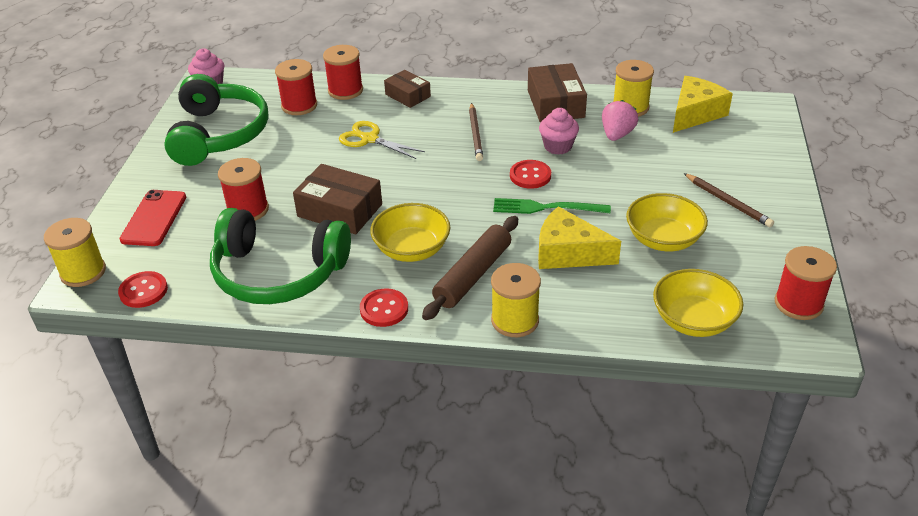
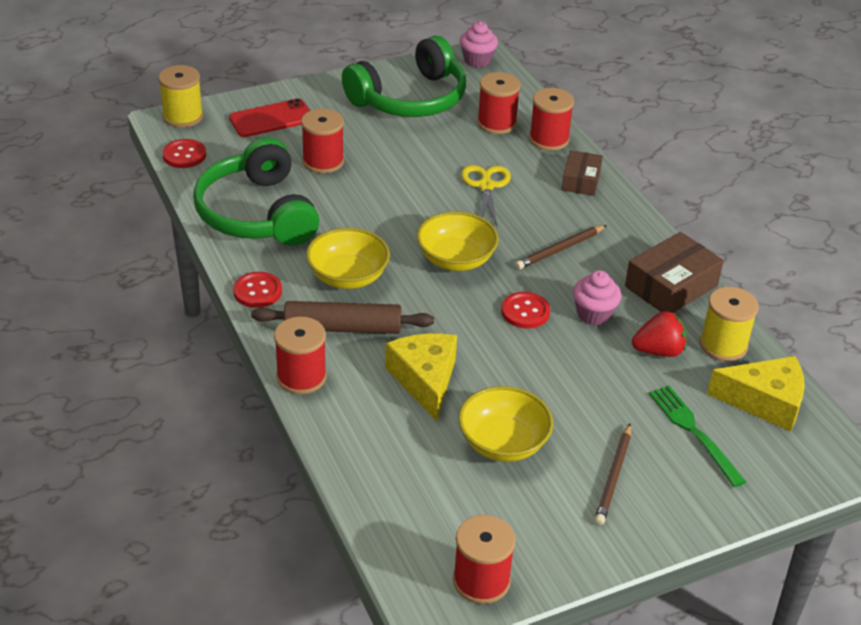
camera: 55 degrees right, 0 degrees up
brown box [293,164,382,234] -> none
yellow spool [491,263,541,337] -> red spool [274,317,327,394]
green fork [493,198,611,214] -> green fork moved to [649,385,746,487]
pink strawberry [602,100,638,141] -> red strawberry [632,311,687,357]
yellow bowl [653,269,743,337] -> yellow bowl moved to [417,211,499,271]

